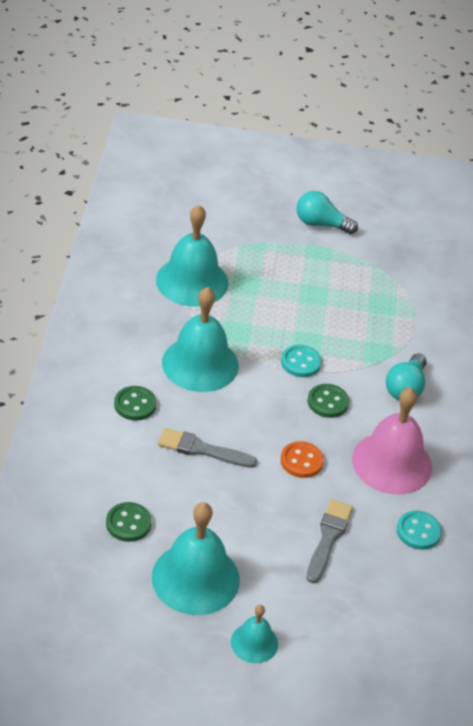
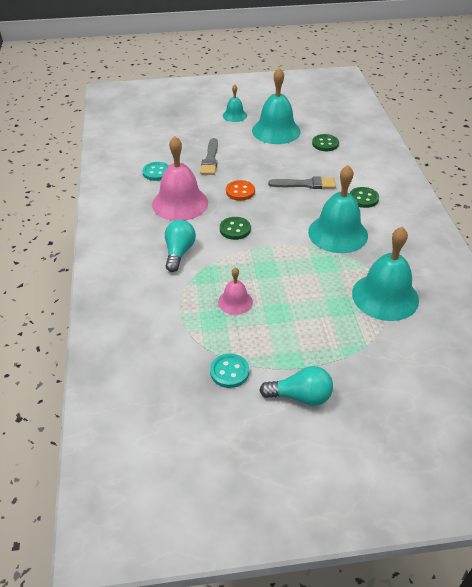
camera: 170 degrees right, 0 degrees up
turquoise button [281,345,322,377] -> turquoise button moved to [210,354,249,388]
none -> pink bell [218,267,253,315]

